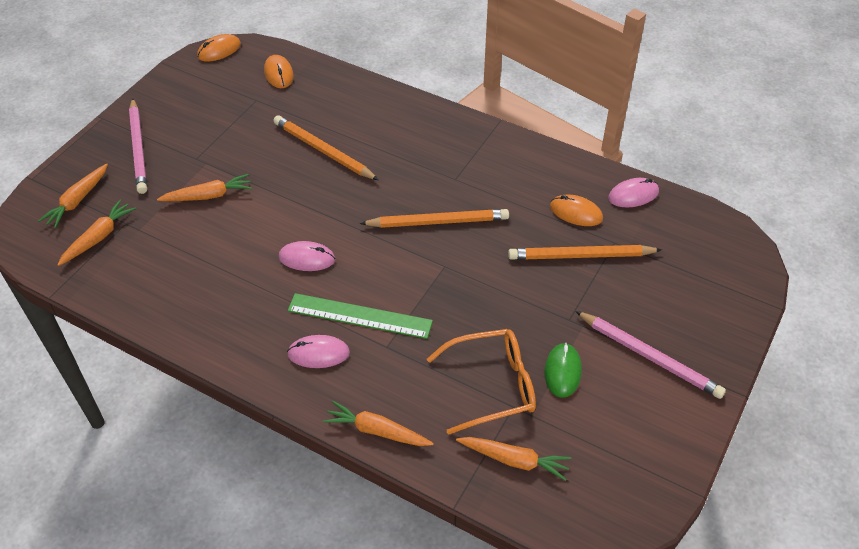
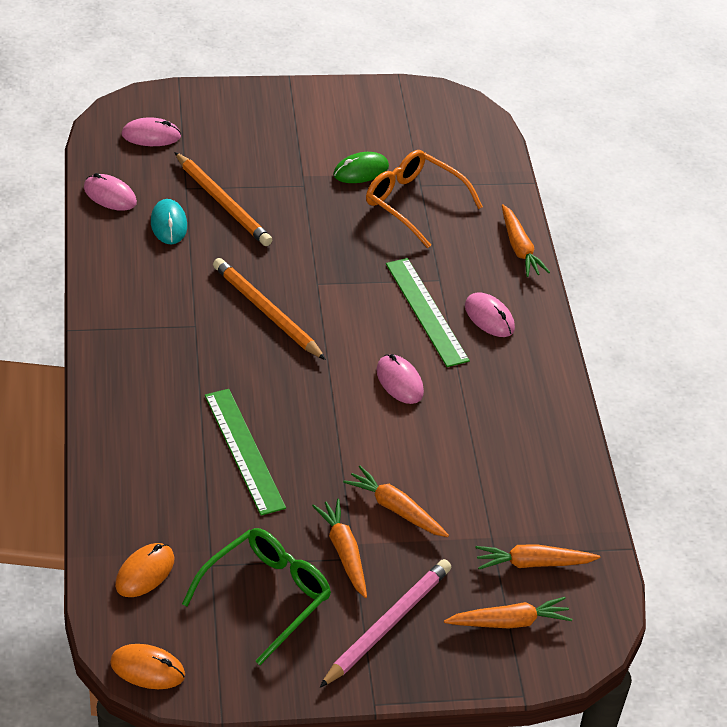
camera: 130 degrees left, 5 degrees down
orange pencil [273,115,378,180] -> green ruler [205,389,286,516]
orange carrot [456,437,571,481] -> orange carrot moved to [312,499,367,598]
orange mouse [550,195,603,226] -> turquoise mouse [151,199,187,244]
pink pencil [575,311,726,399] -> none
none -> pink mouse [122,118,181,146]
none -> green glasses [182,528,331,665]

